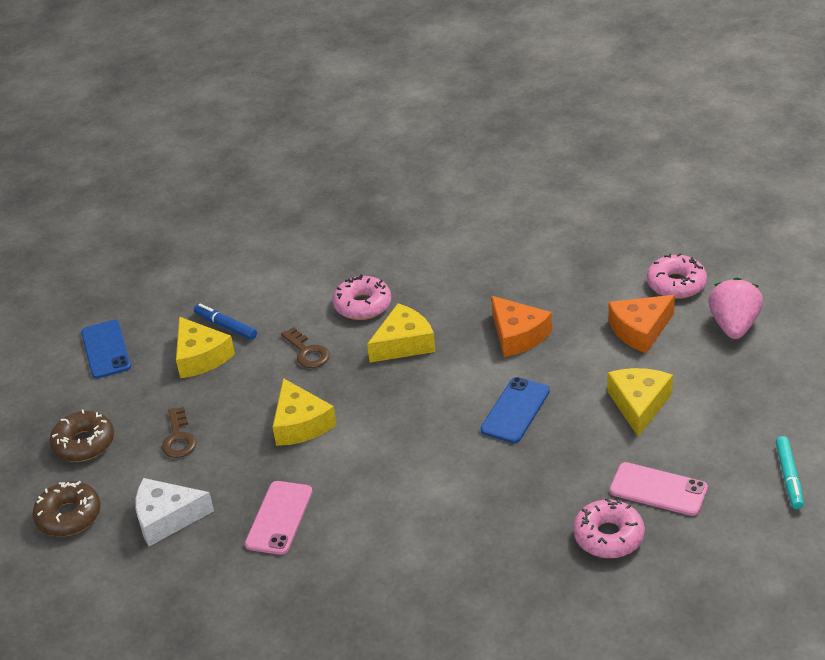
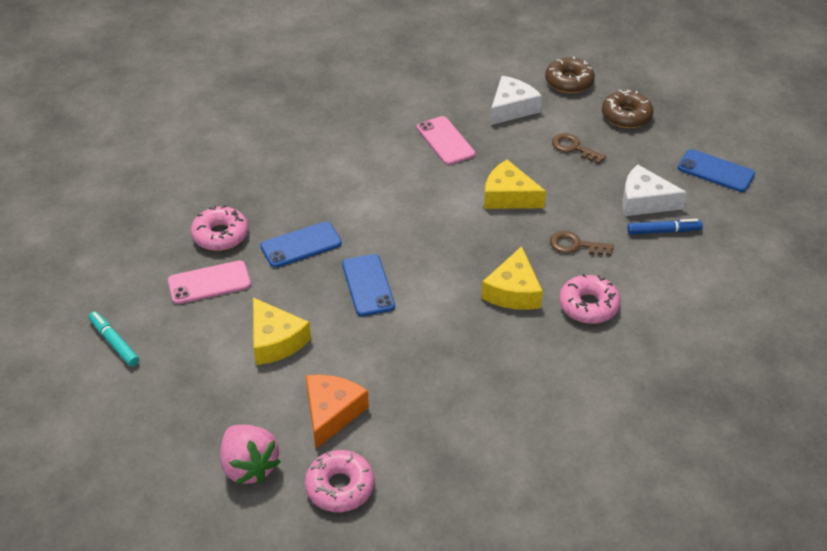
camera: 135 degrees right, 5 degrees up
yellow cheese [176,317,235,378] -> white cheese [622,164,687,216]
orange cheese [491,296,552,357] -> none
none -> blue phone [260,221,342,268]

